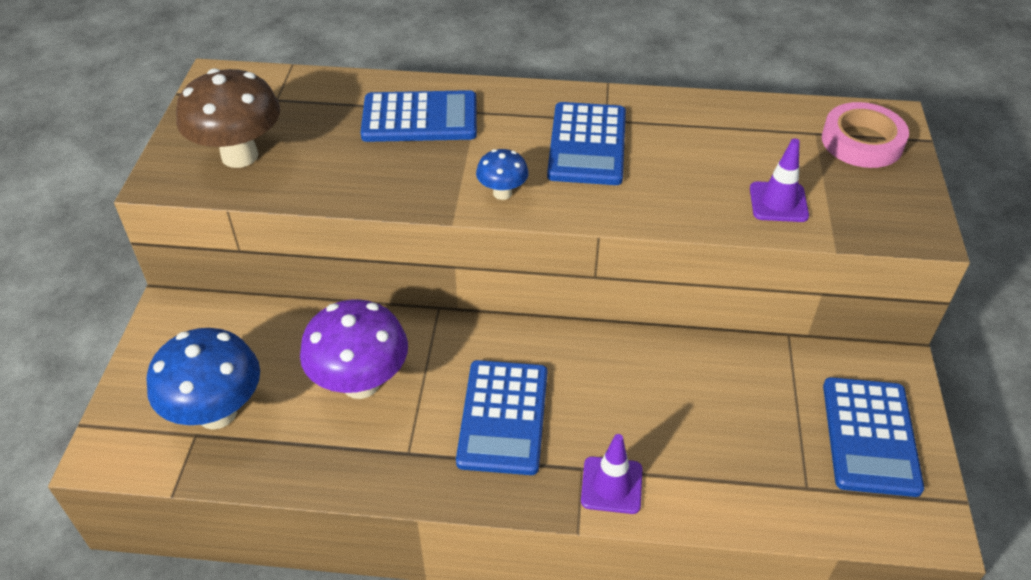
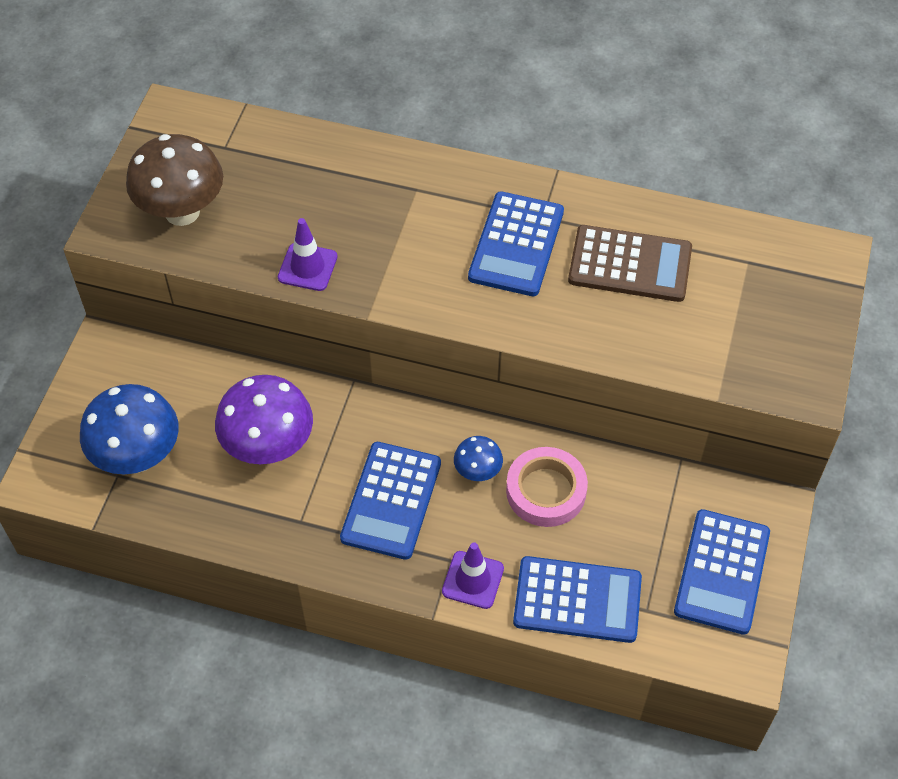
camera: 10 degrees right, 10 degrees up
blue calculator [360,90,477,142] -> blue calculator moved to [513,556,642,643]
blue mushroom [476,149,529,200] -> blue mushroom moved to [454,436,503,481]
purple traffic cone [750,138,809,222] -> purple traffic cone moved to [278,218,338,291]
pink tape [822,102,909,168] -> pink tape moved to [506,447,588,527]
none -> brown calculator [568,225,692,302]

